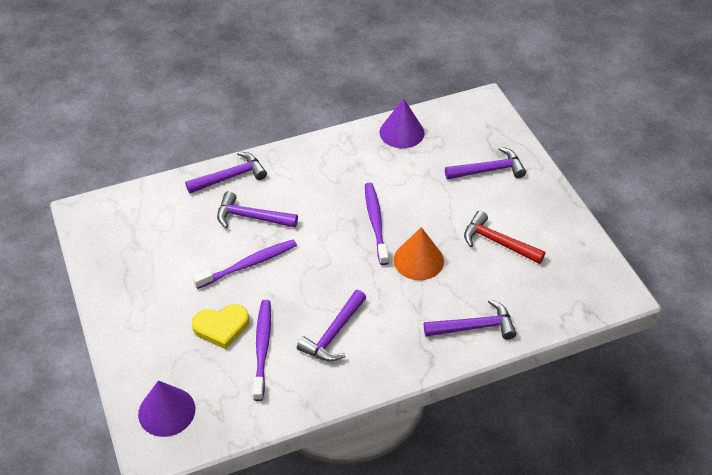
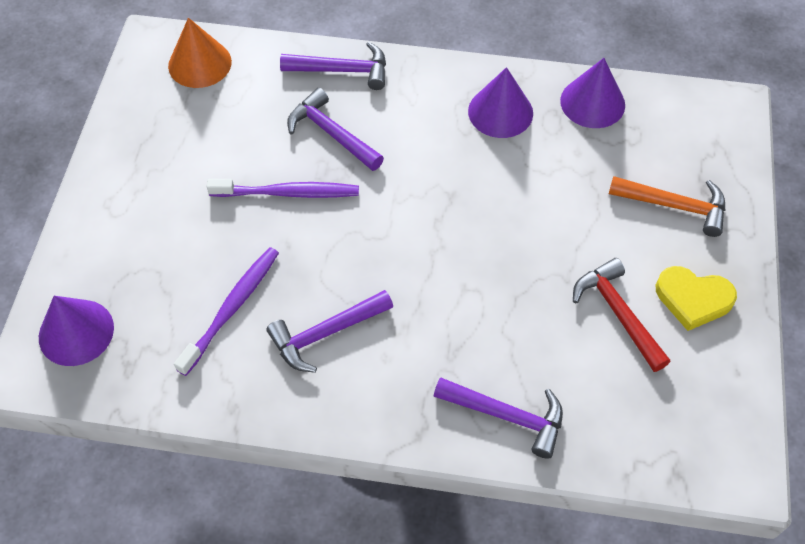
camera: 30 degrees right, 10 degrees up
yellow heart [192,304,249,349] -> yellow heart moved to [656,266,737,331]
purple toothbrush [365,183,389,265] -> none
orange cone [394,227,444,280] -> orange cone moved to [168,18,232,88]
purple hammer [445,147,526,179] -> orange hammer [609,176,725,237]
none -> purple cone [468,67,533,138]

